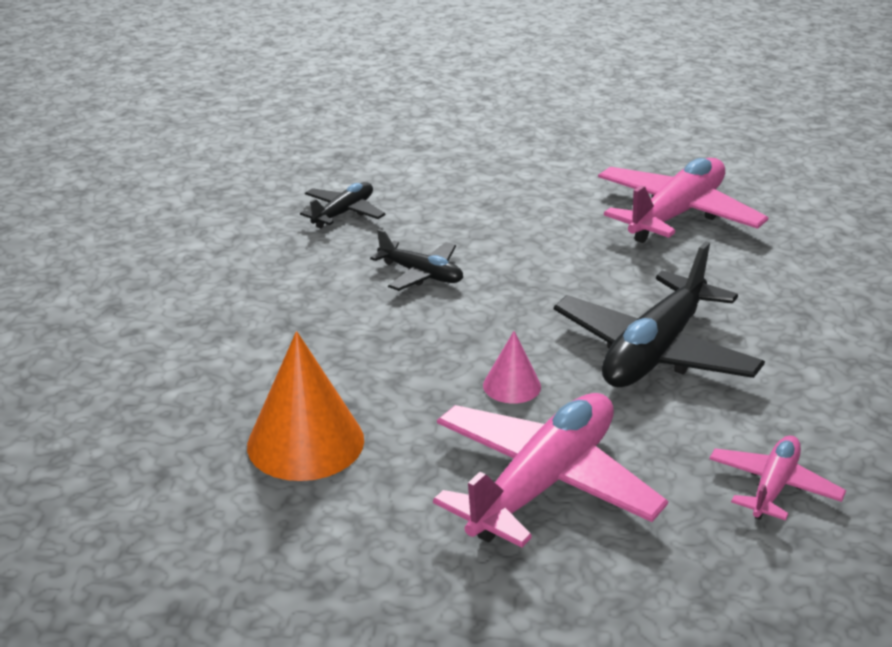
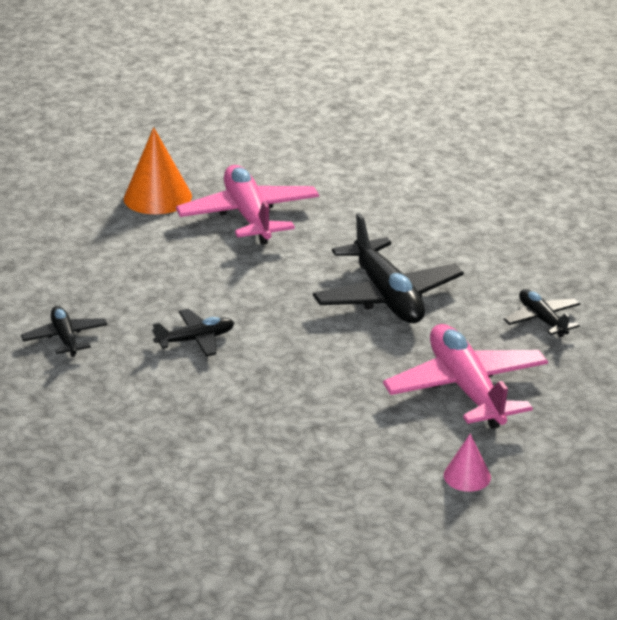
camera: 55 degrees left, 0 degrees up
orange cone [247,331,364,481] -> orange cone moved to [124,127,192,214]
pink cone [483,331,541,404] -> pink cone moved to [444,434,491,492]
pink plane [709,436,846,521] -> black plane [504,289,580,337]

